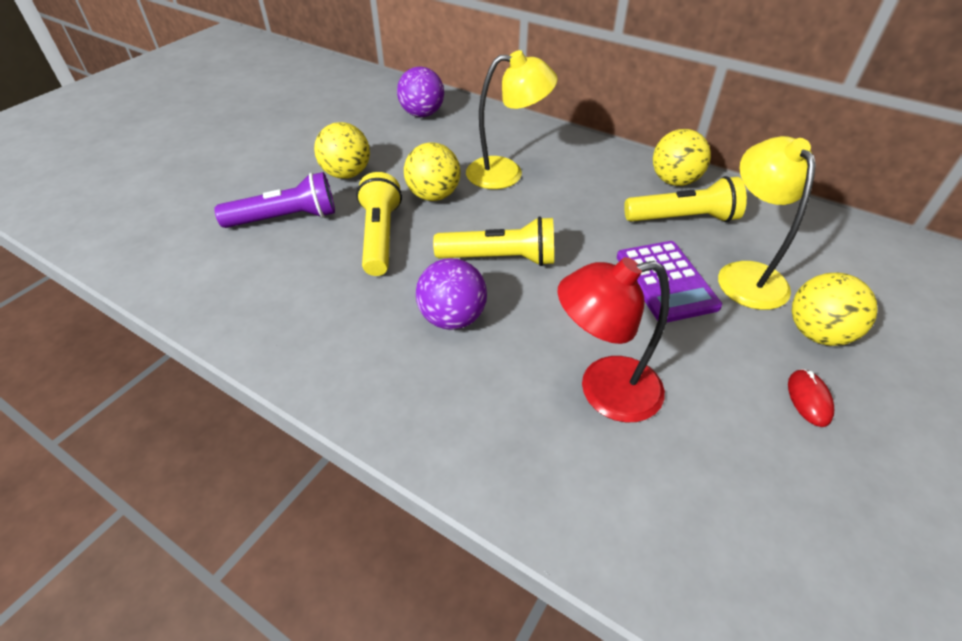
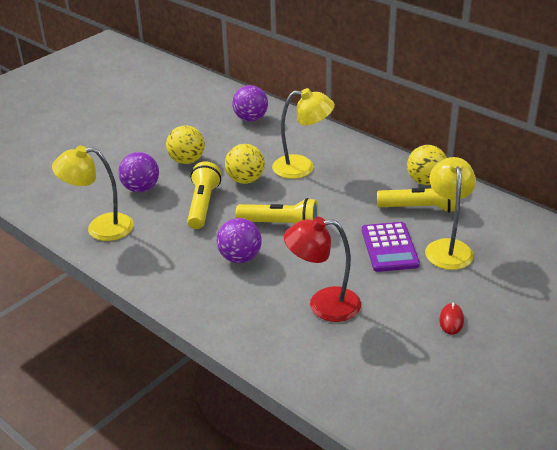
camera: 10 degrees right, 10 degrees down
purple flashlight [214,172,335,228] -> purple ball [118,152,159,192]
yellow ball [792,273,878,346] -> none
none -> yellow lamp [52,146,134,241]

